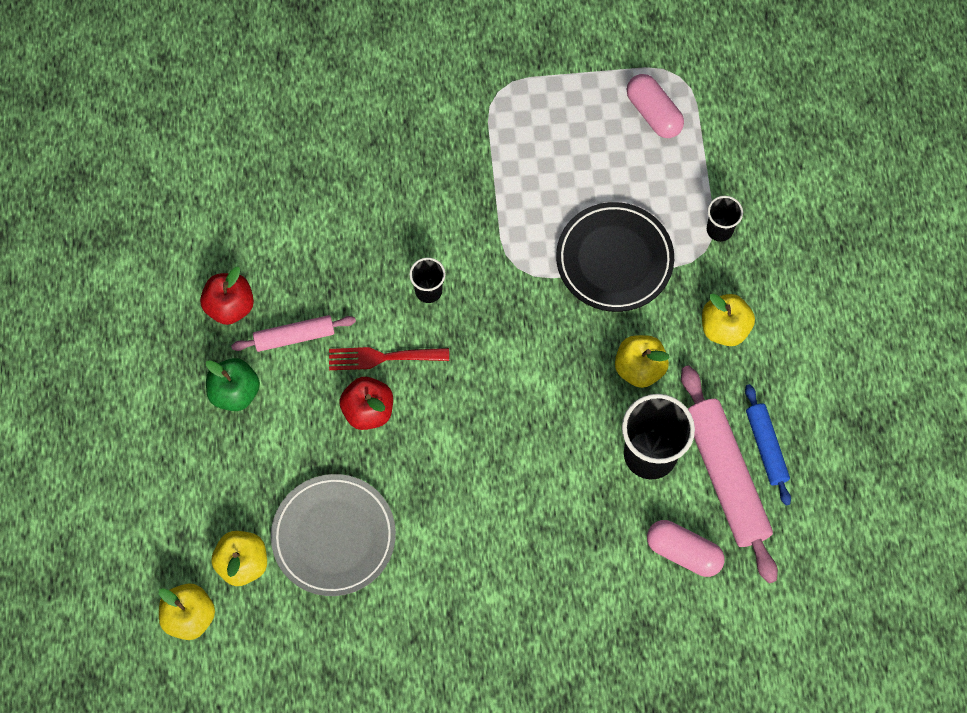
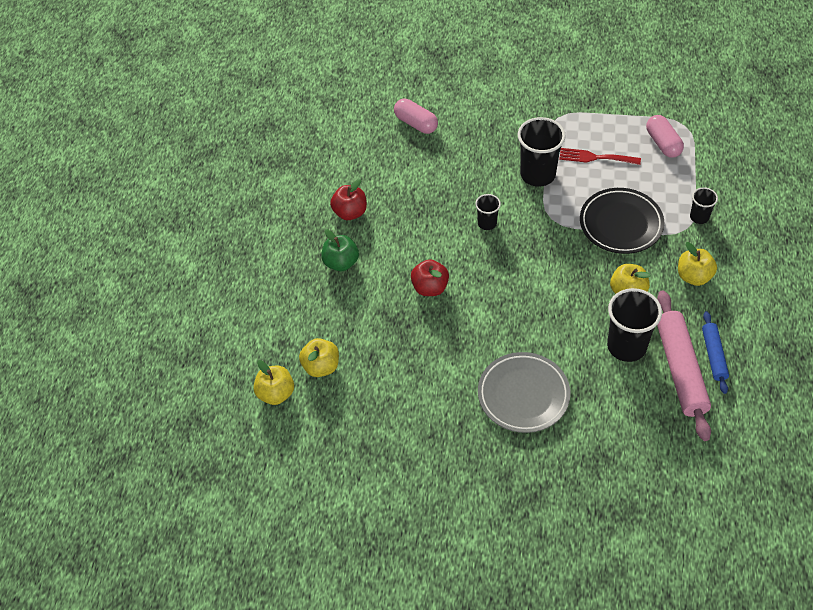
camera: 15 degrees right, 15 degrees down
pink rolling pin [231,315,356,352] -> none
grey plate [271,474,396,596] -> grey plate moved to [478,352,570,433]
red fork [329,347,449,370] -> red fork moved to [559,148,641,165]
pink capsule [647,520,725,577] -> pink capsule moved to [394,99,438,134]
none -> black cup [518,117,566,187]

